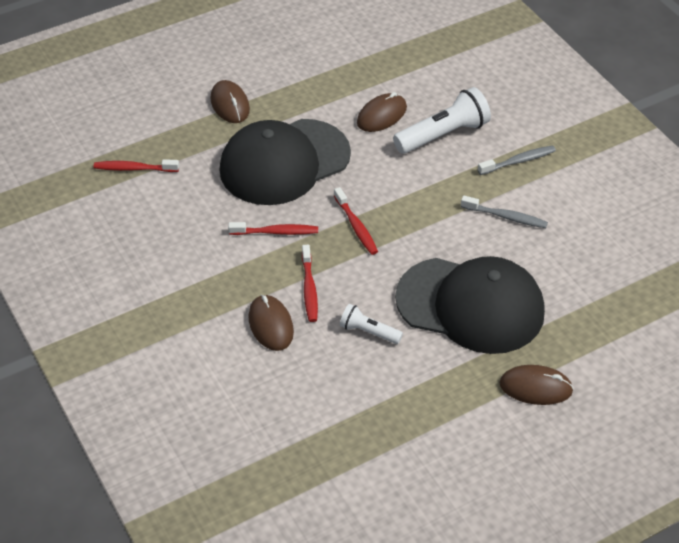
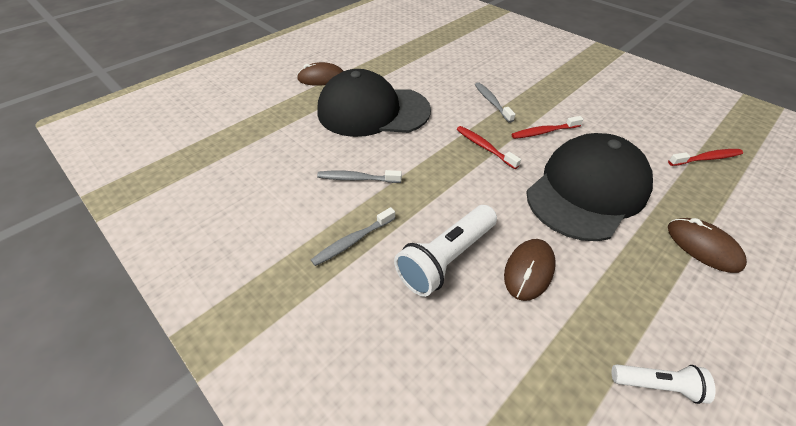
camera: 165 degrees right, 0 degrees up
brown mouse [249,295,294,351] -> none
red toothbrush [302,245,318,322] -> grey toothbrush [475,82,515,123]
white flashlight [340,304,403,344] -> white flashlight moved to [612,364,716,404]

